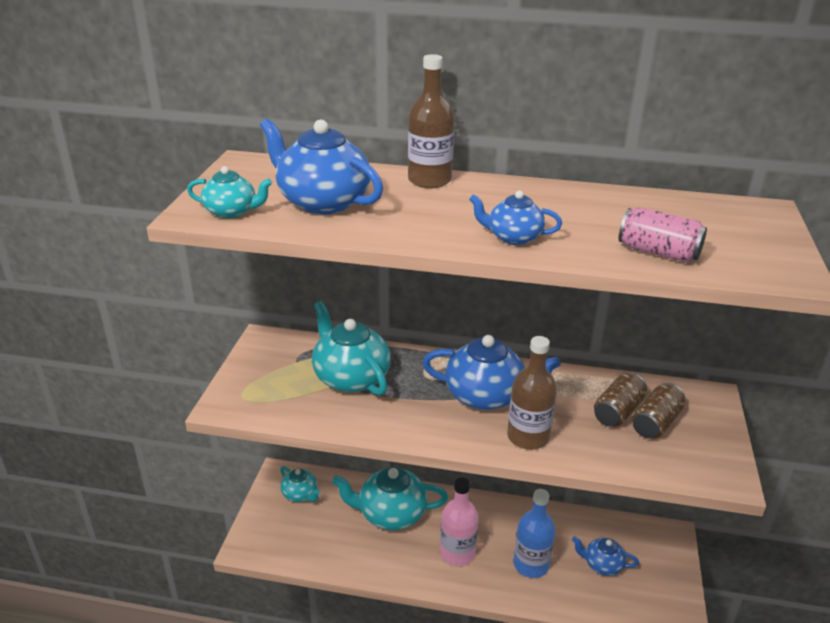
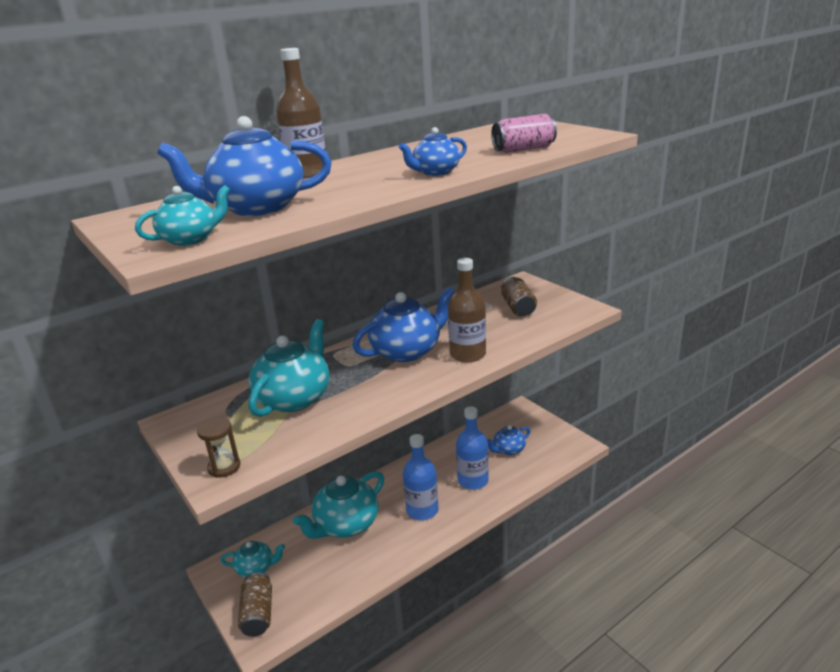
camera: 45 degrees left, 5 degrees down
turquoise teapot [312,301,391,396] -> turquoise teapot turned 105 degrees clockwise [248,319,329,417]
pink bottle [440,477,478,566] -> blue bottle [403,434,438,520]
brown can [594,372,647,427] -> brown can moved to [238,572,272,637]
none -> brown hourglass [197,417,241,478]

